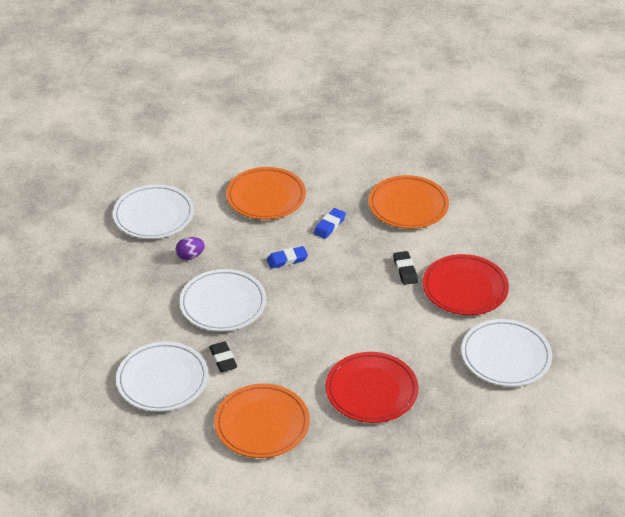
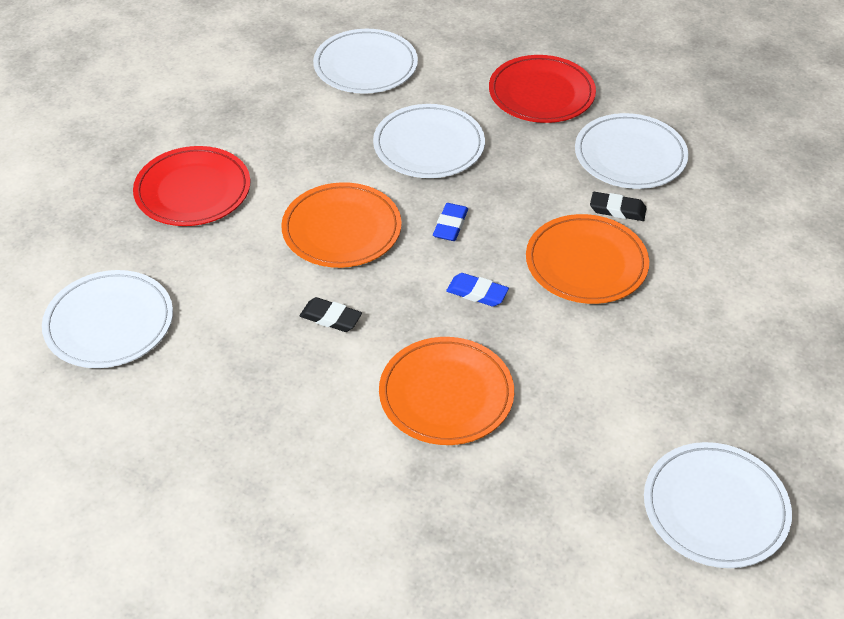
camera: 125 degrees right, 5 degrees up
purple egg [175,237,205,260] -> none
black eraser [209,342,237,372] -> black eraser moved to [590,192,647,221]
orange plate [214,384,310,458] -> orange plate moved to [281,182,402,268]
blue eraser [314,208,346,239] -> blue eraser turned 45 degrees counterclockwise [446,273,509,307]
red plate [423,254,509,315] -> red plate moved to [489,55,596,123]
none -> white plate [644,442,792,568]

